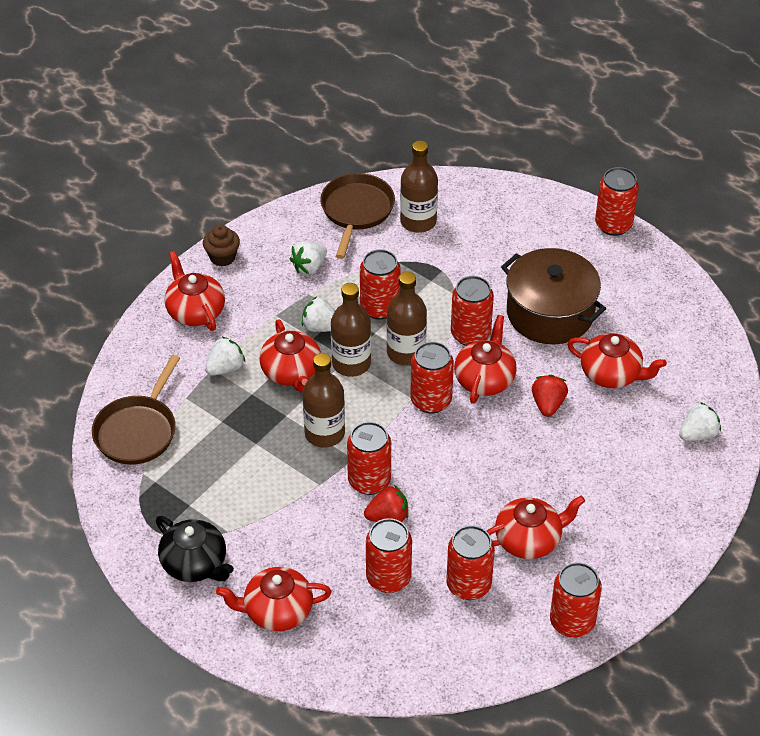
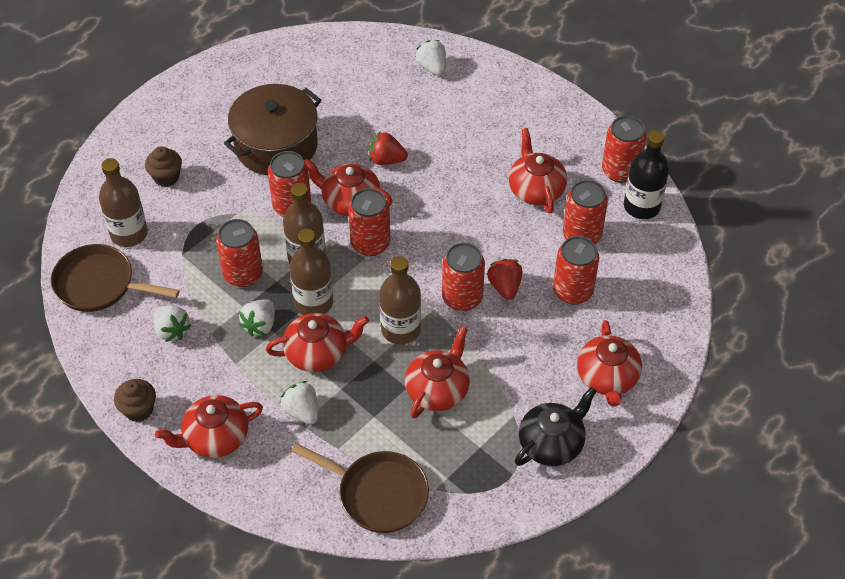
camera: 85 degrees left, 5 degrees up
red teapot [567,333,667,388] -> red teapot moved to [405,326,470,418]
red can [595,167,639,236] -> none
none -> brown cupcake [145,146,182,187]
none -> black bottle [624,130,669,219]

